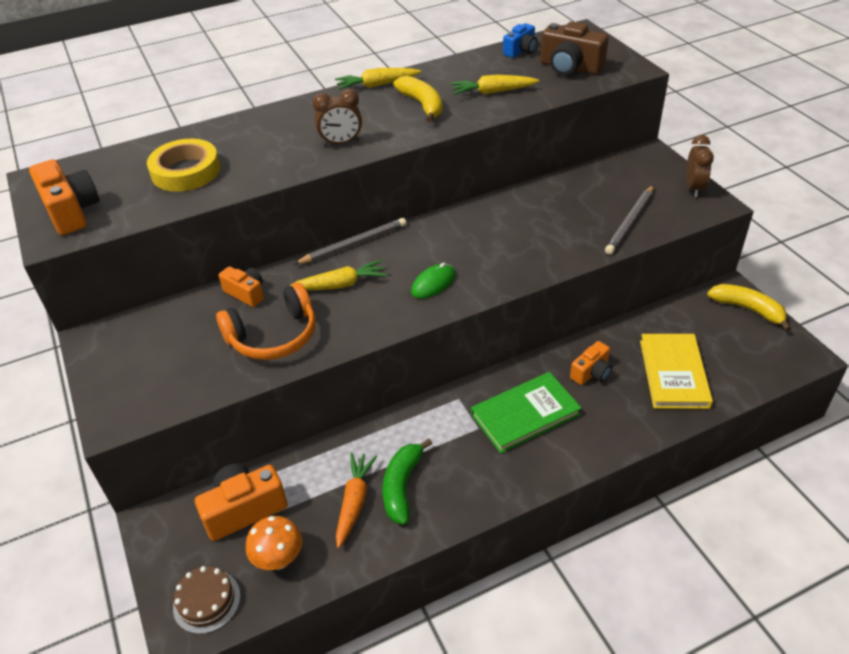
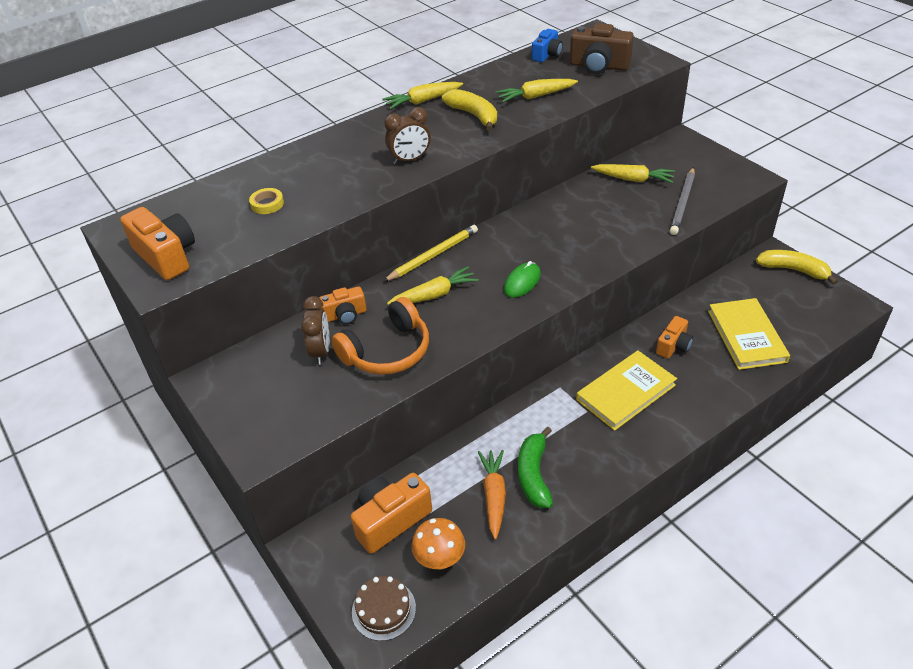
camera: 10 degrees left, 0 degrees up
yellow tape [147,139,220,192] -> yellow tape [249,188,284,214], size x0.49
orange camera [219,266,264,307] -> orange camera turned 135 degrees clockwise [319,286,367,325]
grey pencil [294,218,407,264] -> yellow pencil [383,225,478,282]
green book [471,372,582,453] -> yellow book [576,351,677,431]
brown clock [686,135,714,197] -> brown clock moved to [301,296,330,365]
none -> yellow carrot [591,164,675,183]

